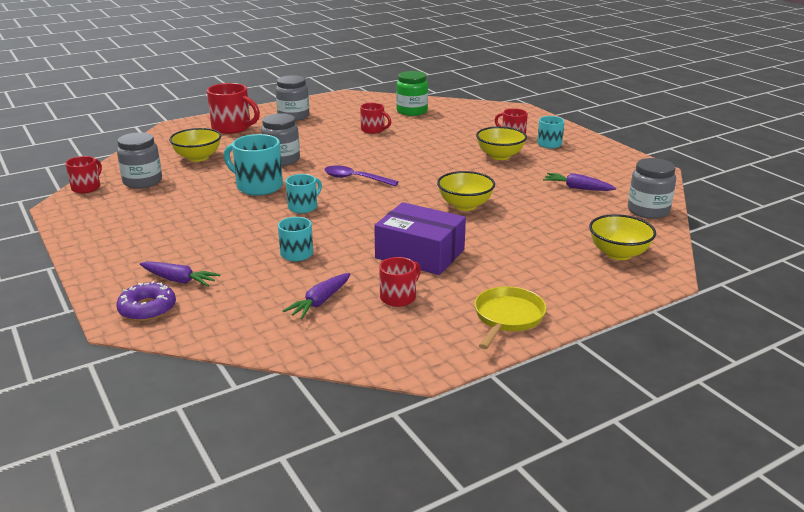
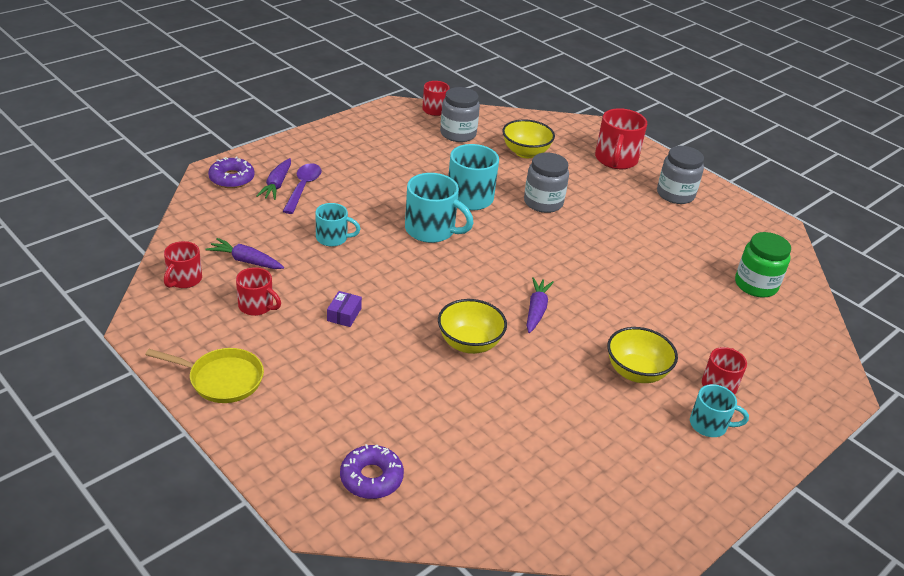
camera: 75 degrees right, 10 degrees up
turquoise mug [286,174,322,213] -> turquoise mug [405,173,474,243], size x1.64
purple spoon [324,166,399,186] -> purple spoon moved to [283,163,322,214]
red mug [360,103,391,134] -> red mug moved to [164,241,202,288]
purple box [374,202,466,275] -> purple box [327,291,362,327], size x0.41
purple carrot [543,173,616,191] -> purple carrot moved to [527,277,554,333]
yellow bowl [589,214,656,260] -> purple donut [340,444,404,499]
grey jar [628,158,676,219] -> none

